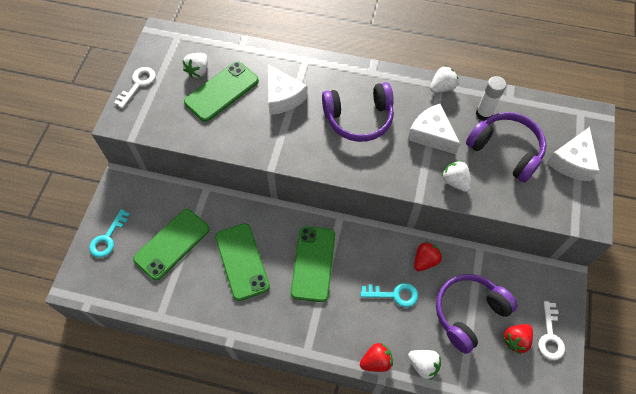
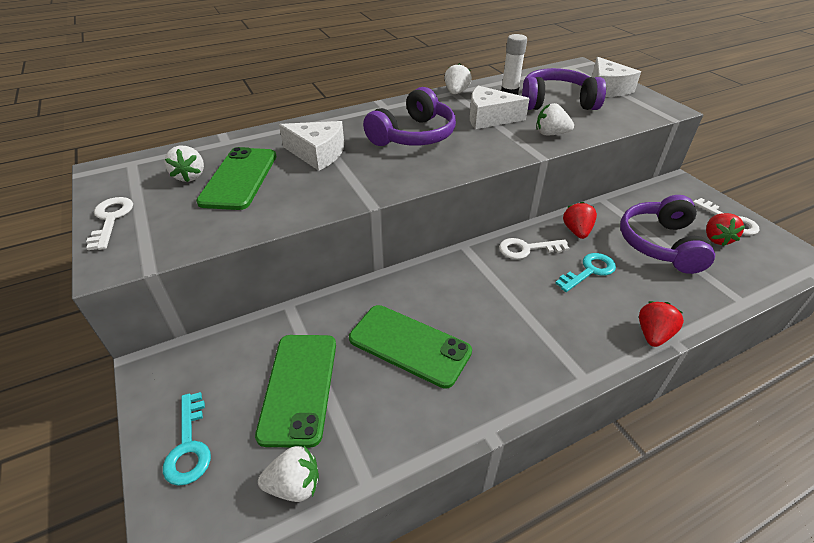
camera: 40 degrees left, 20 degrees down
green phone [291,226,335,302] -> none
white strawberry [408,350,441,380] -> white strawberry moved to [258,446,319,502]
none -> white key [499,238,569,259]

